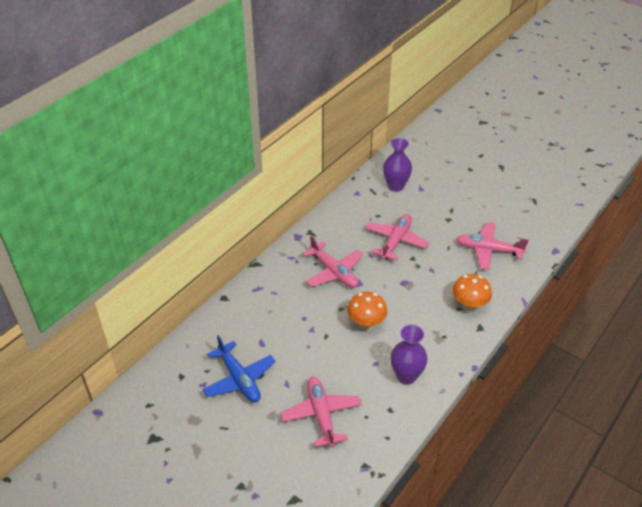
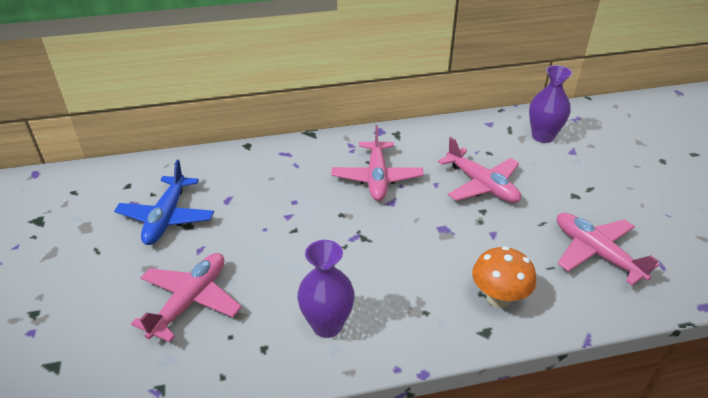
camera: 40 degrees right, 5 degrees down
orange mushroom [347,292,387,330] -> none
pink plane [365,214,430,261] -> pink plane turned 75 degrees clockwise [438,137,521,203]

